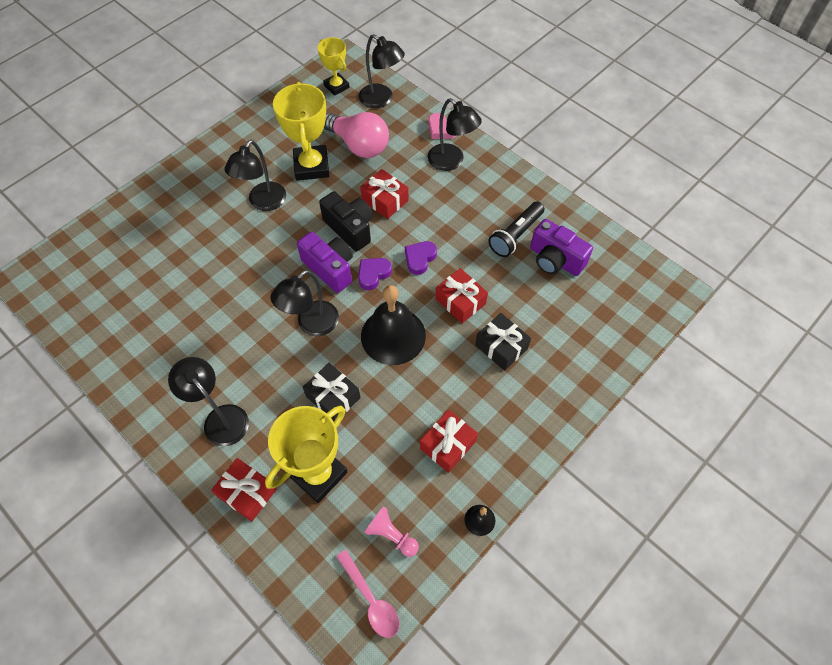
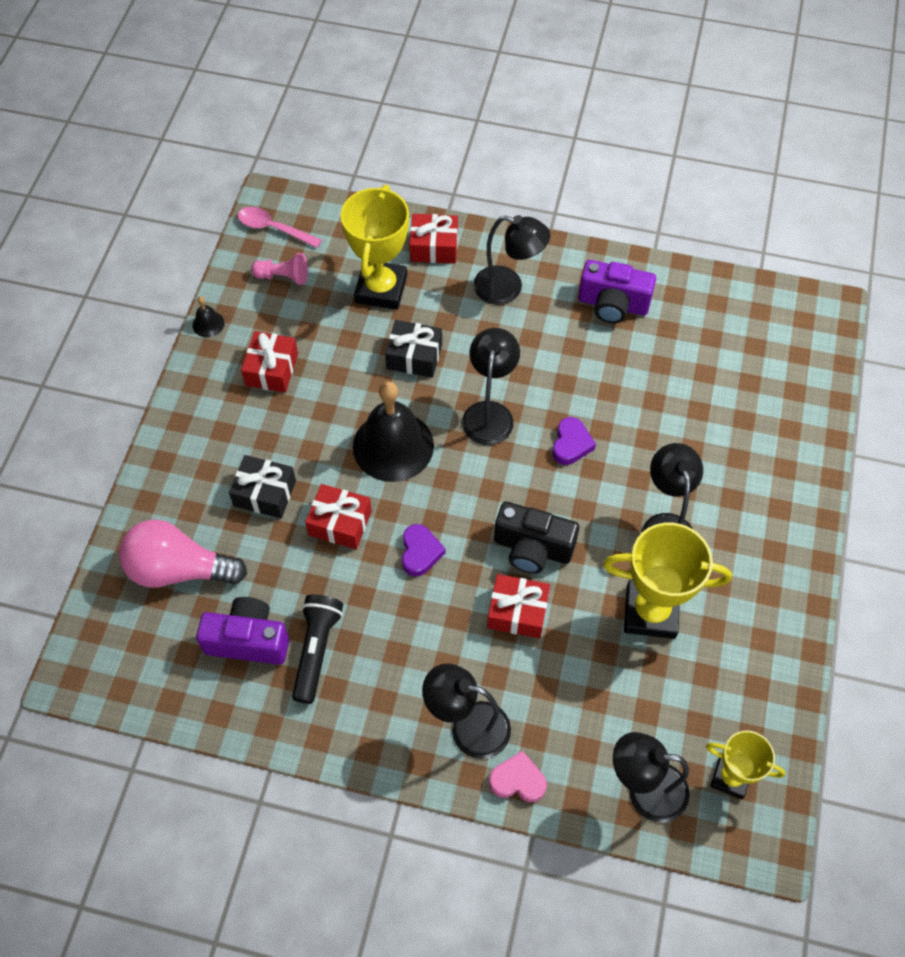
camera: 150 degrees right, 0 degrees up
yellow trophy [273,82,329,181] -> yellow trophy turned 45 degrees counterclockwise [603,522,732,639]
purple camera [297,232,353,293] -> purple camera moved to [578,260,656,323]
pink light bulb [324,112,389,158] -> pink light bulb moved to [119,519,247,588]
purple heart [358,258,392,290] -> purple heart moved to [553,417,596,465]

